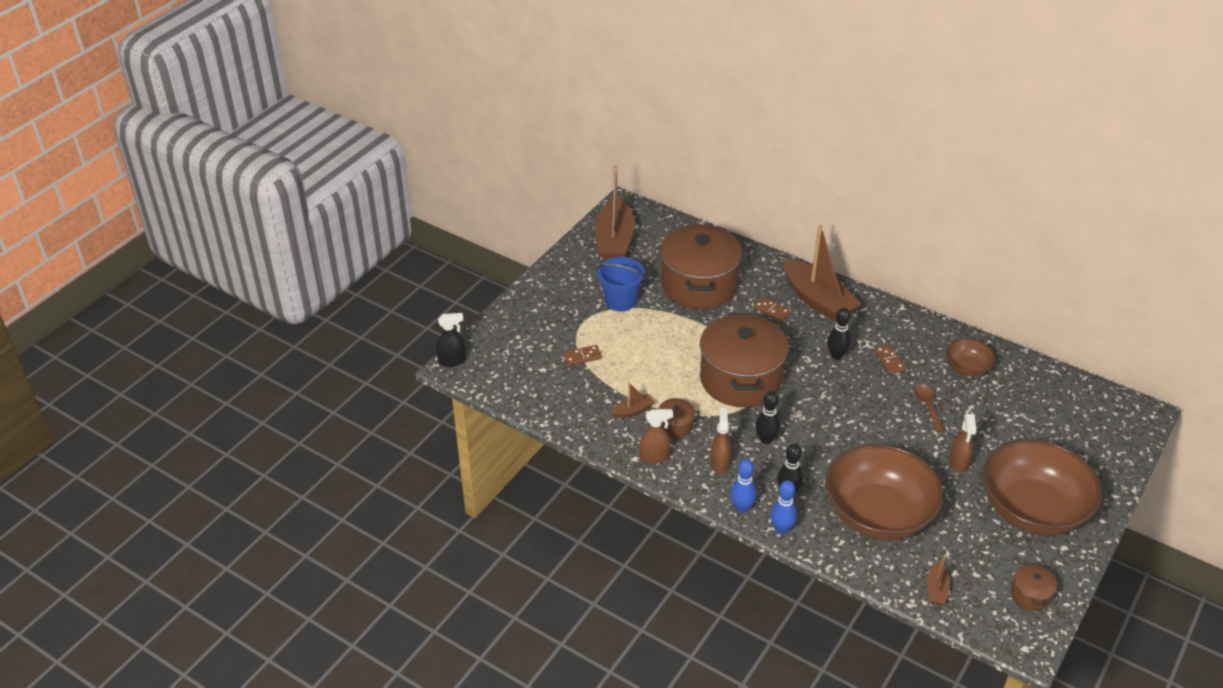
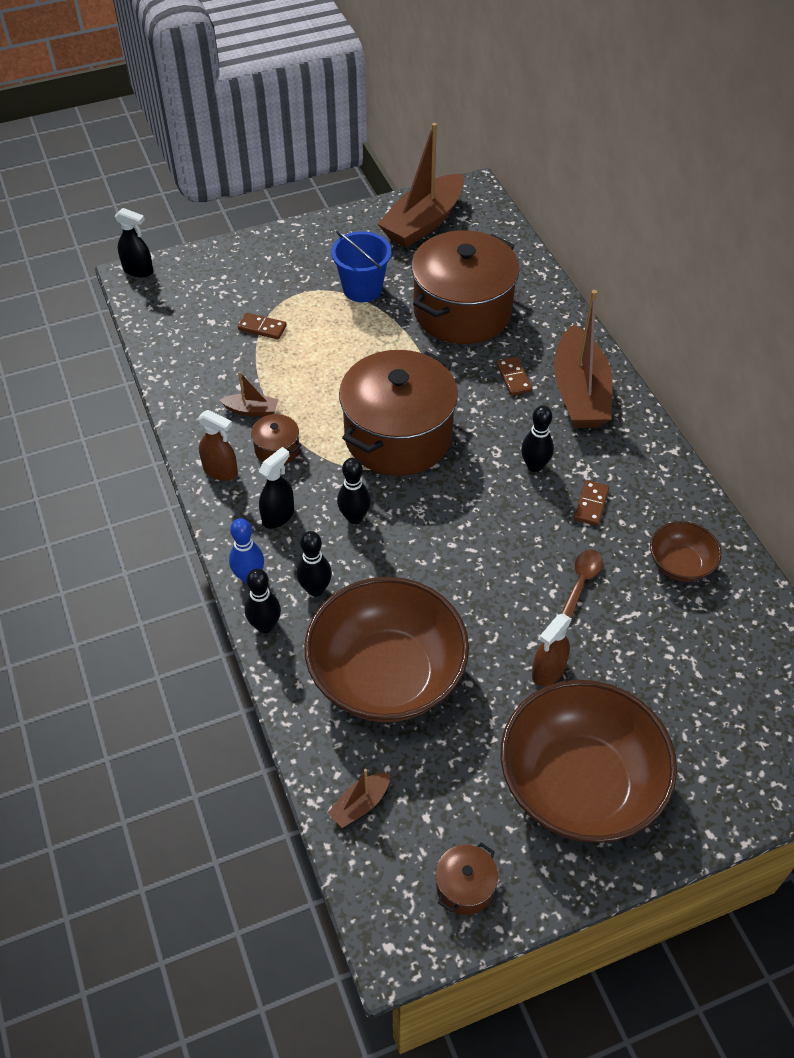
camera: 35 degrees right, 10 degrees up
brown spray bottle [710,408,732,474] -> black spray bottle [259,447,294,529]
blue bowling pin [770,480,797,534] -> black bowling pin [245,568,281,633]

